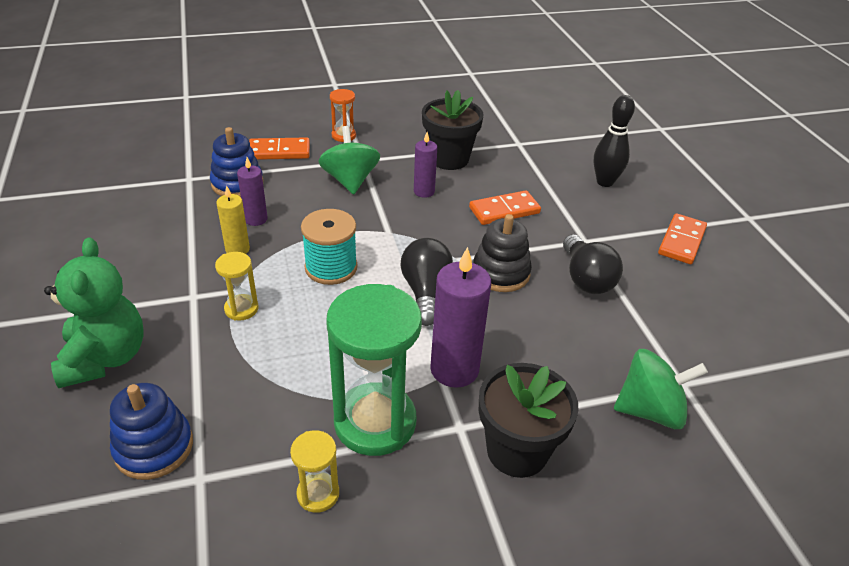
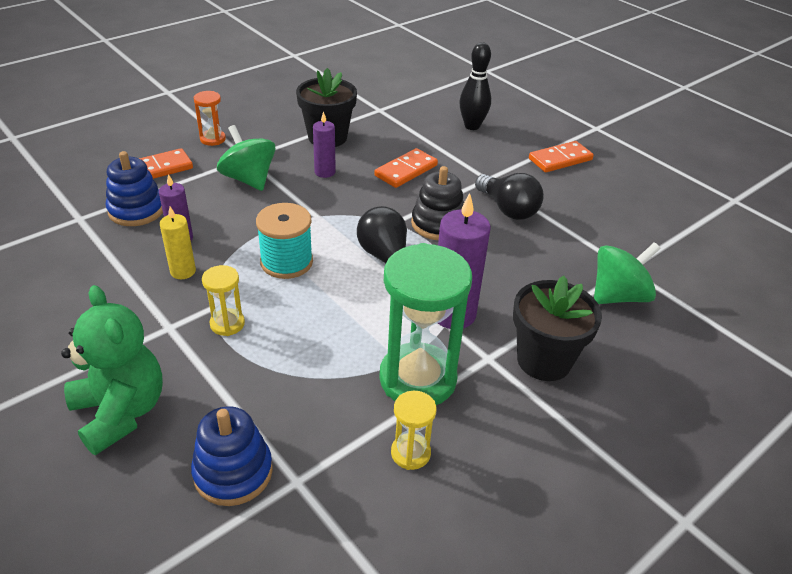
camera: 25 degrees left, 0 degrees up
orange domino [658,213,707,264] -> orange domino turned 60 degrees clockwise [529,141,594,172]

